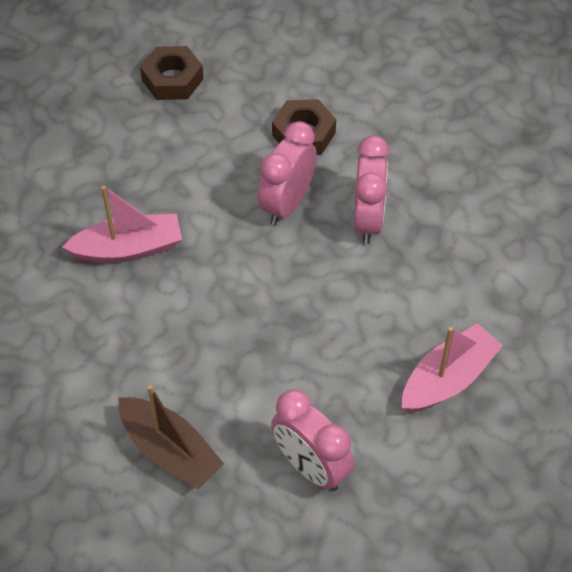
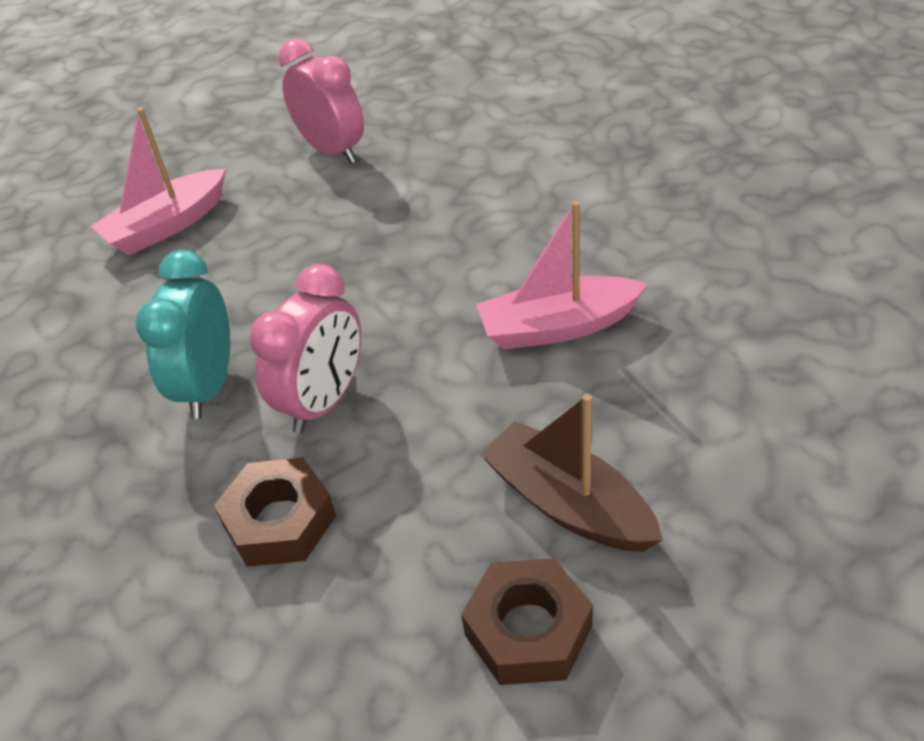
camera: 175 degrees left, 10 degrees down
brown boat [118,385,224,489] -> brown boat moved to [480,394,663,552]
pink clock [353,135,389,244] -> turquoise clock [135,250,230,419]

